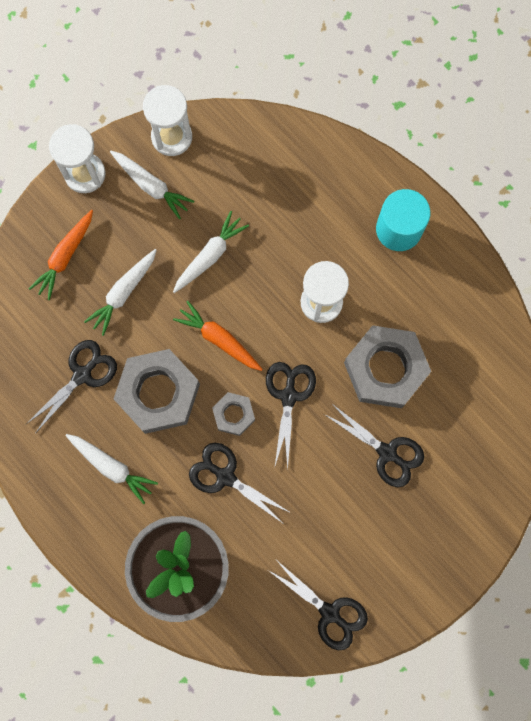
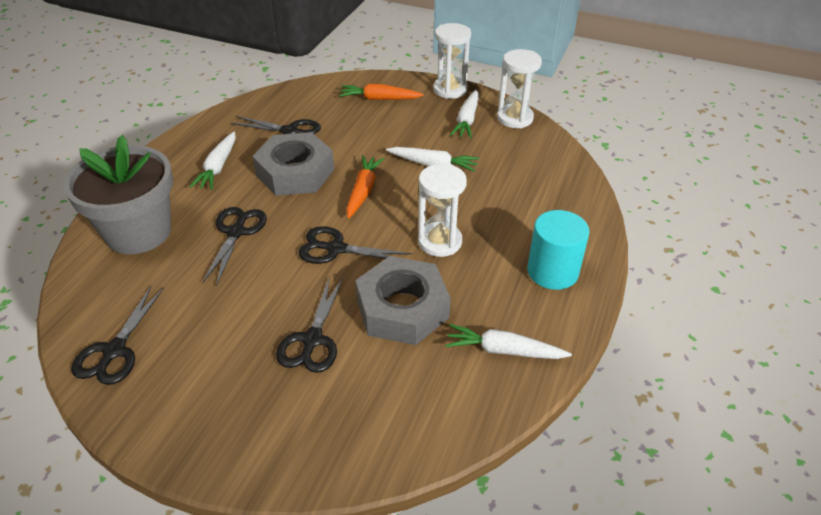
camera: 65 degrees right, 35 degrees down
white carrot [84,249,157,336] -> white carrot moved to [445,324,572,359]
grey nut [212,392,255,436] -> none
black scissors [266,362,316,469] -> black scissors turned 150 degrees counterclockwise [299,226,413,264]

